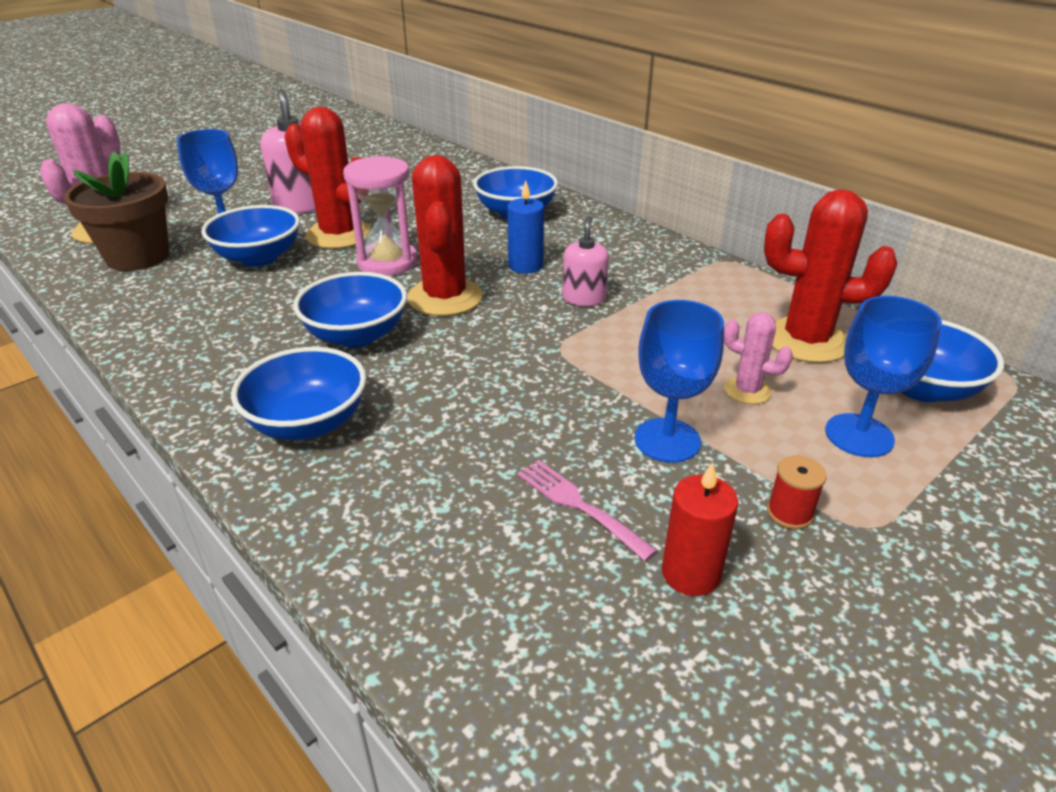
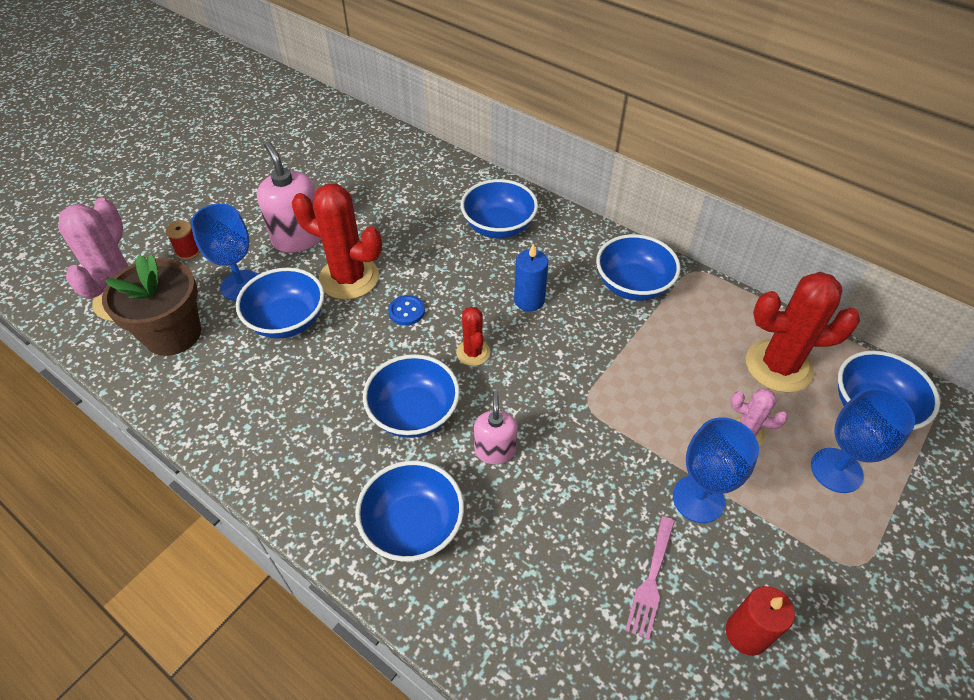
camera: 10 degrees left, 15 degrees up
pink hourglass [343,156,418,276] -> blue button [388,295,425,325]
red cactus [407,155,483,316] -> red cactus [456,307,490,366], size x0.52
pink fork [517,460,658,561] -> pink fork turned 105 degrees counterclockwise [625,516,675,640]
pink soap dispenser [563,216,609,306] -> pink soap dispenser moved to [474,391,518,464]
red spool [767,455,827,529] -> red spool moved to [166,220,200,260]
none -> blue bowl [596,234,681,301]

